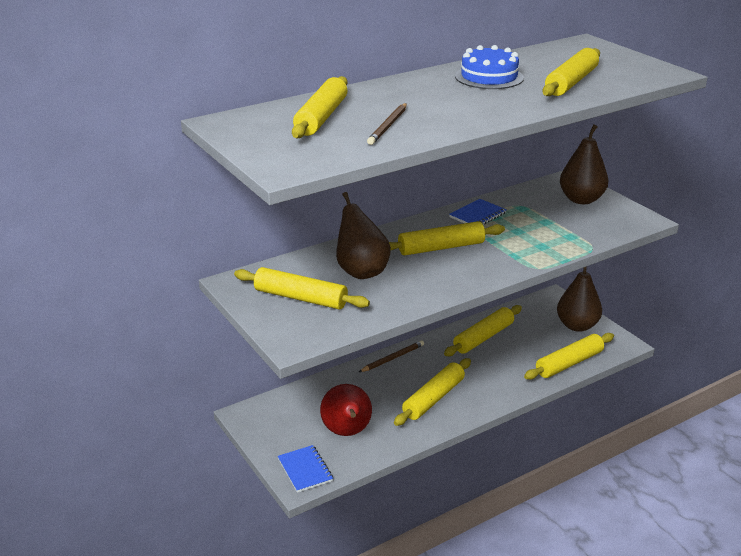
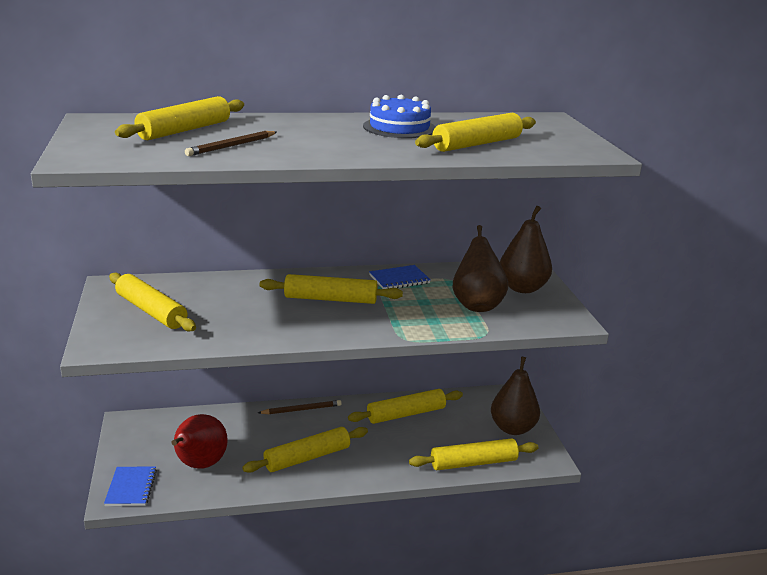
camera: 20 degrees right, 5 degrees down
brown pear [336,192,391,279] -> brown pear moved to [453,225,508,312]

